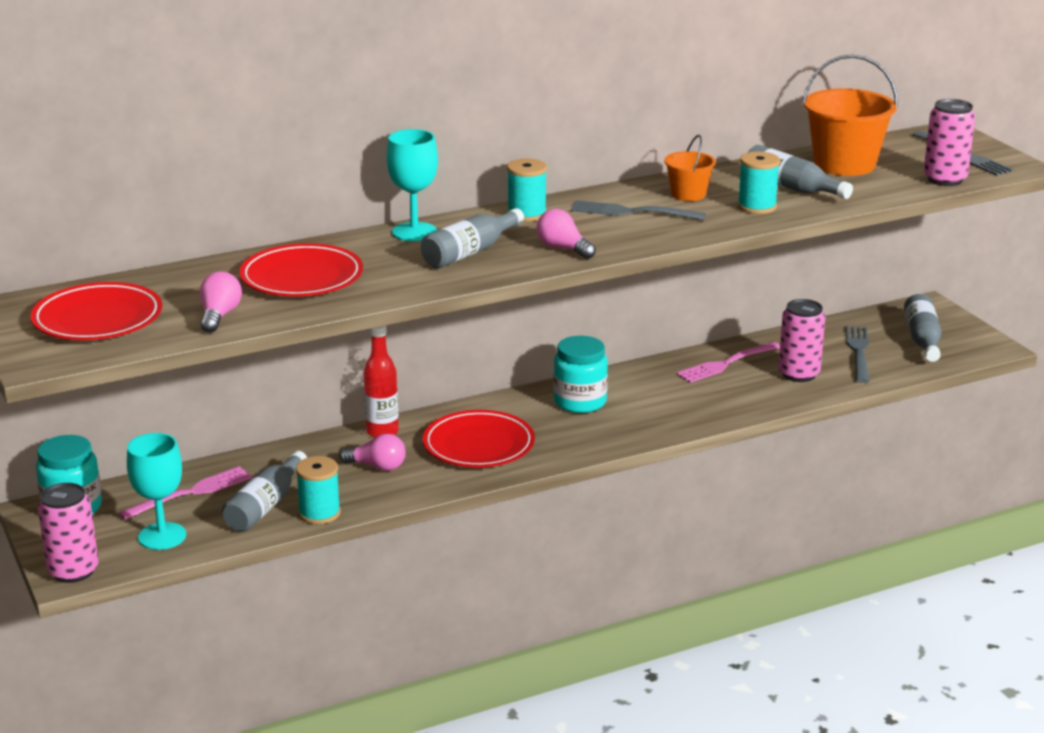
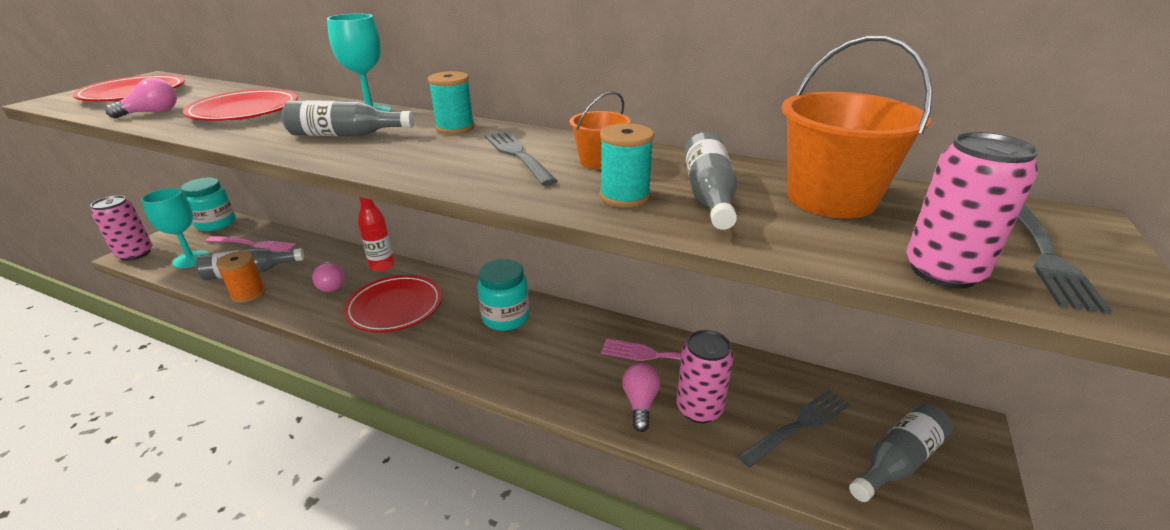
camera: 50 degrees right, 5 degrees up
turquoise spool [296,456,341,524] -> orange spool [216,251,266,303]
pink light bulb [536,209,596,259] -> pink light bulb moved to [622,363,660,432]

